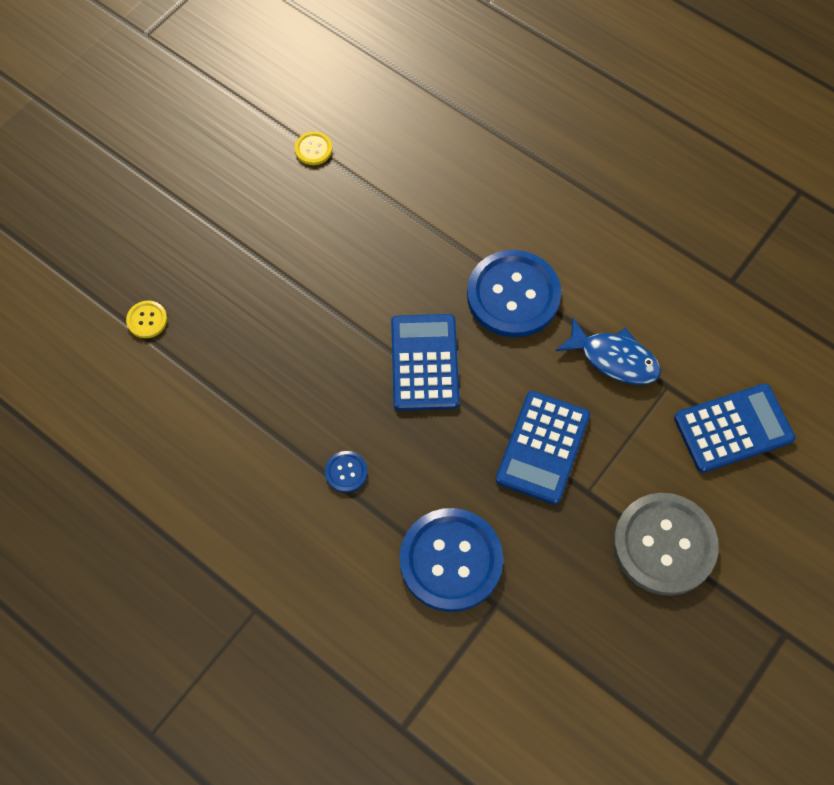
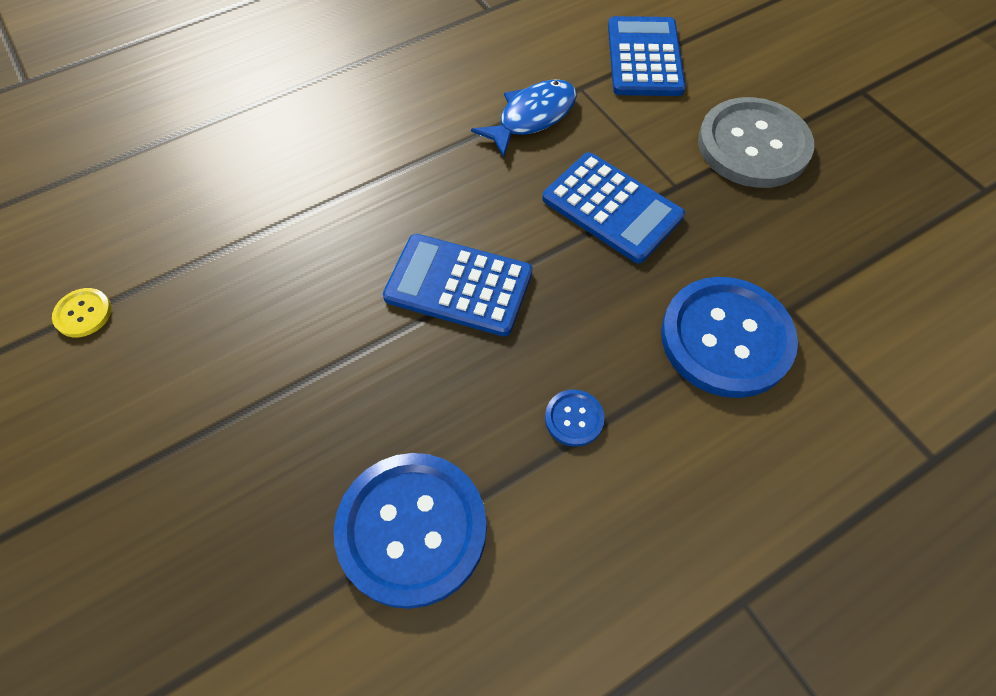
camera: 70 degrees left, 5 degrees down
yellow button [126,301,167,338] -> none
blue button [467,250,561,337] -> blue button moved to [334,453,487,609]

